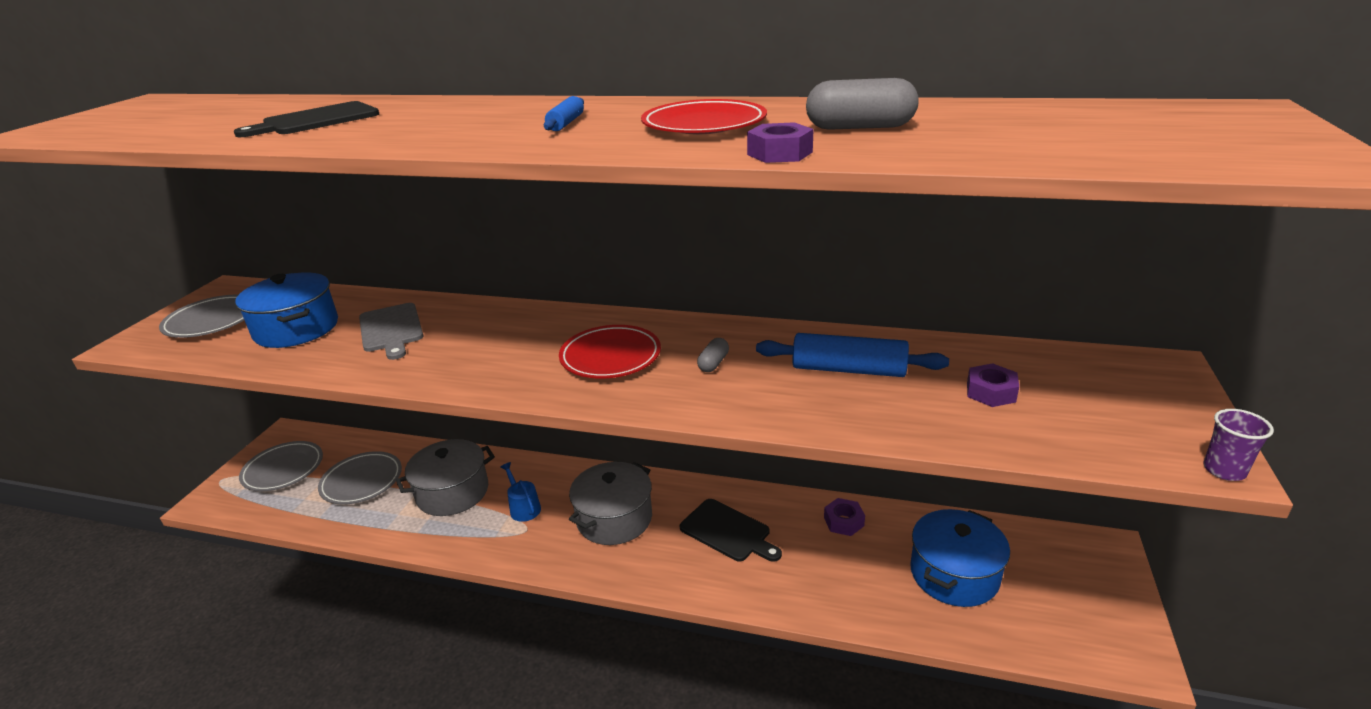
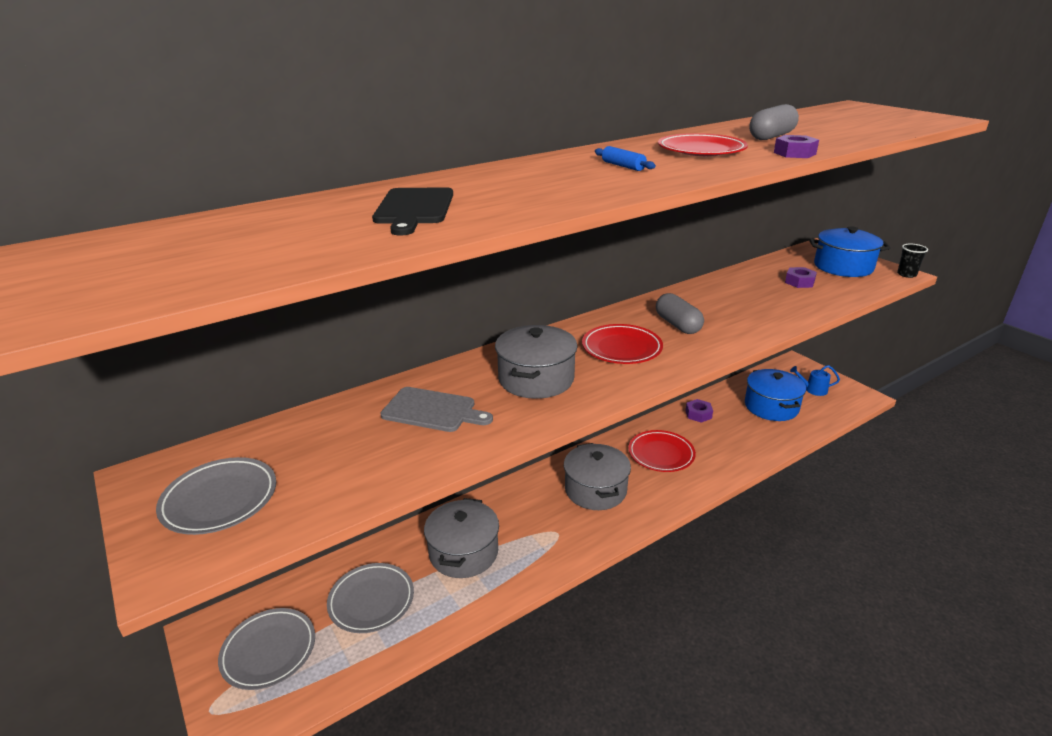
camera: 50 degrees left, 0 degrees up
blue pot [235,273,338,348] -> blue pot moved to [809,226,891,277]
blue watering can [501,462,541,522] -> blue watering can moved to [790,365,840,396]
black cutting board [680,499,782,562] -> red plate [629,430,696,472]
grey capsule [697,338,729,372] -> grey capsule [656,293,704,334], size x1.75
blue rolling pin [756,333,949,377] -> none
purple cup [1204,409,1274,481] -> black cup [897,244,928,278]
none -> grey pot [495,325,578,399]

